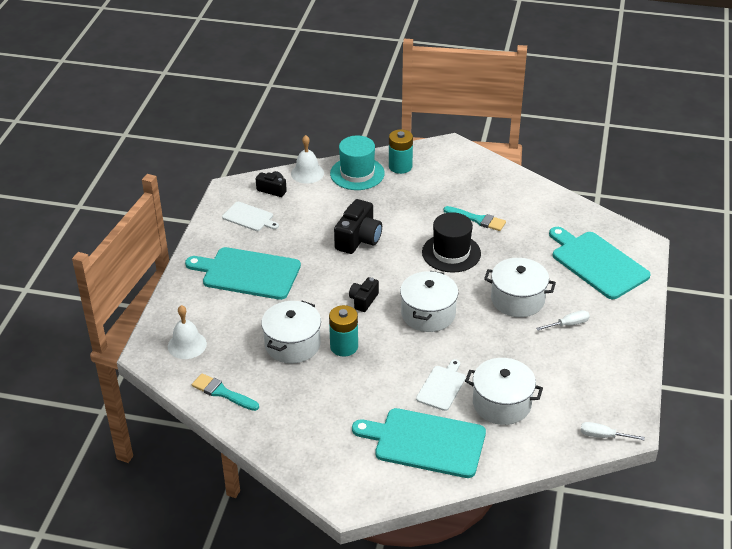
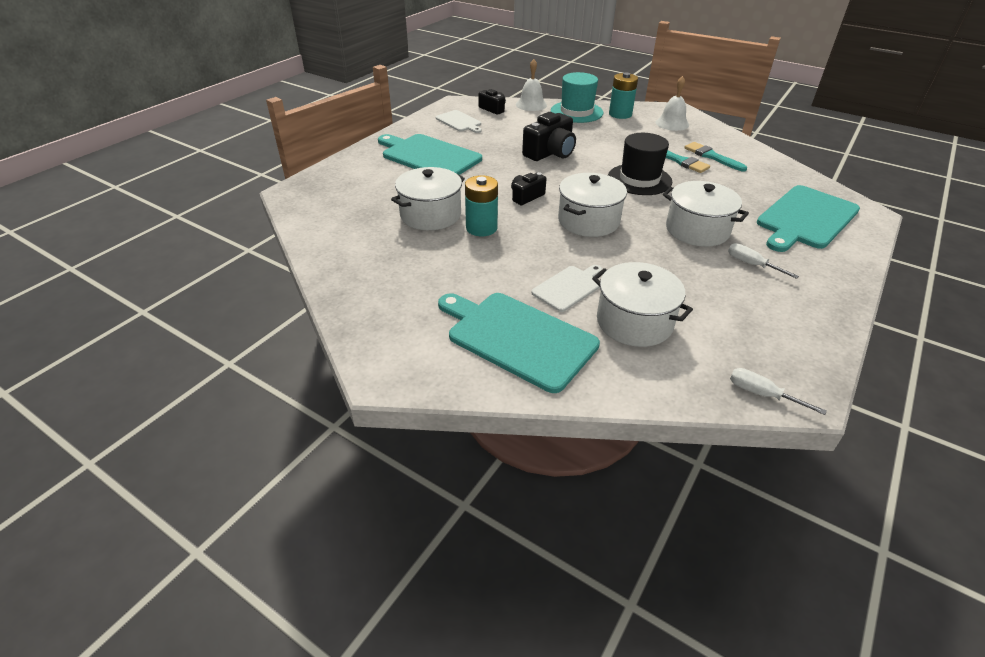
camera: 20 degrees right, 0 degrees up
white bell [168,305,207,359] -> white bell moved to [655,76,689,131]
turquoise brush [192,373,259,411] -> turquoise brush moved to [684,142,747,171]
white screwdriver [536,310,590,331] -> white screwdriver turned 135 degrees counterclockwise [728,243,799,279]
turquoise cutting board [549,227,651,299] -> turquoise cutting board turned 120 degrees counterclockwise [757,185,860,252]

